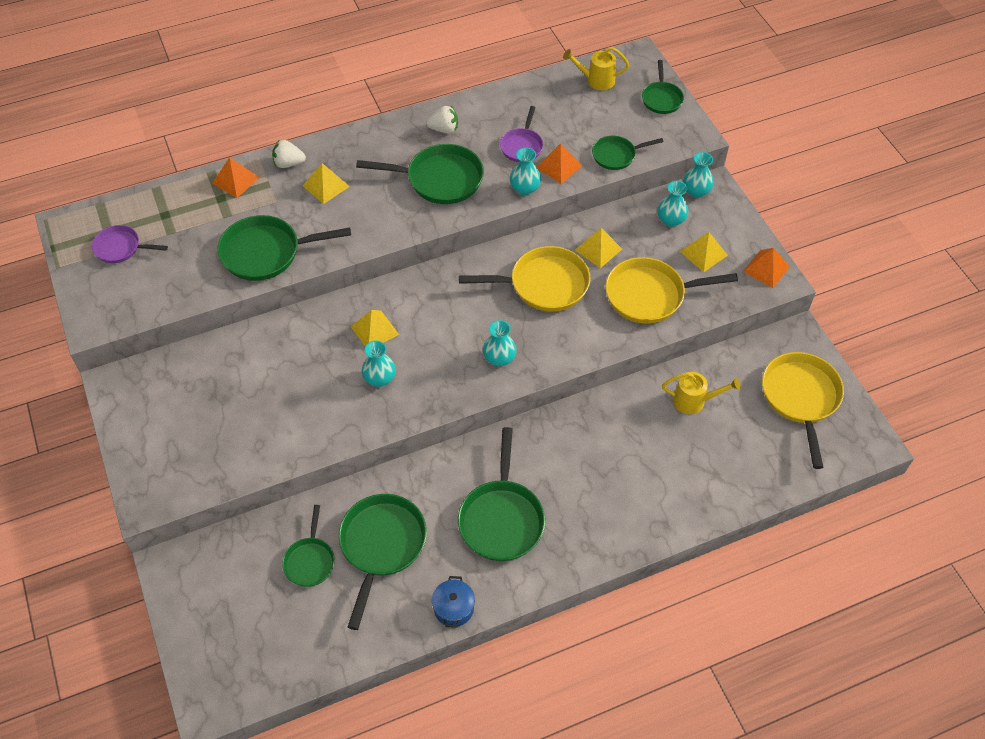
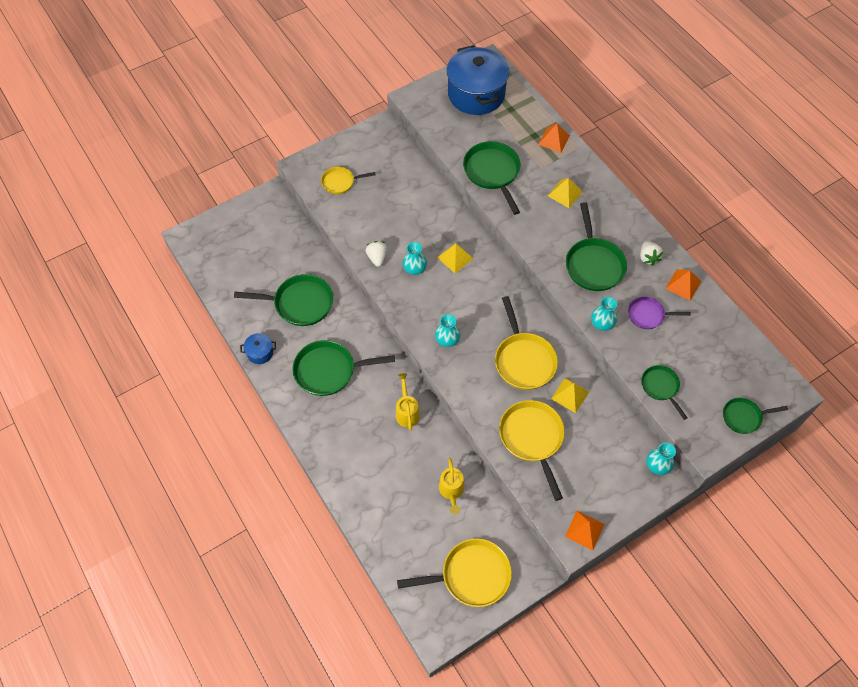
camera: 80 degrees right, 5 degrees up
purple pan [92,225,168,263] -> blue pot [447,45,509,115]
white strawberry [272,139,306,168] -> white strawberry moved to [366,241,387,267]
green pan [282,505,335,587] -> none
orange pyramid [537,143,582,184] -> orange pyramid moved to [665,269,701,301]
yellow watering can [563,47,629,90] -> yellow watering can moved to [396,373,420,431]
turquoise vase [657,181,689,227] -> none
yellow pyramid [680,232,728,272] -> none
none -> yellow pan [321,167,376,194]

